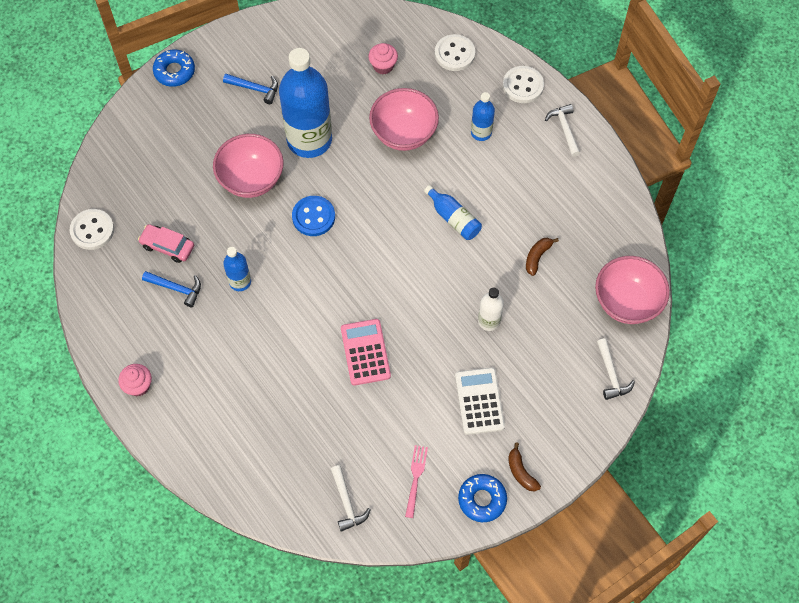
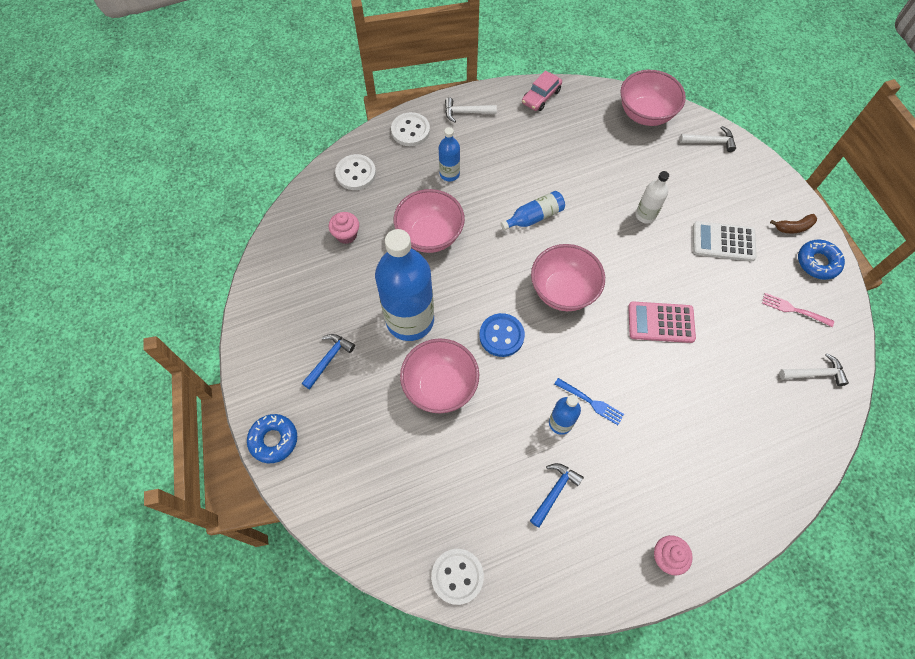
camera: 75 degrees left, 0 degrees up
pink car [138,224,194,263] -> pink car moved to [522,71,562,111]
brown banana [526,238,559,276] -> none
none -> pink bowl [531,244,605,311]
none -> blue fork [554,378,624,425]

